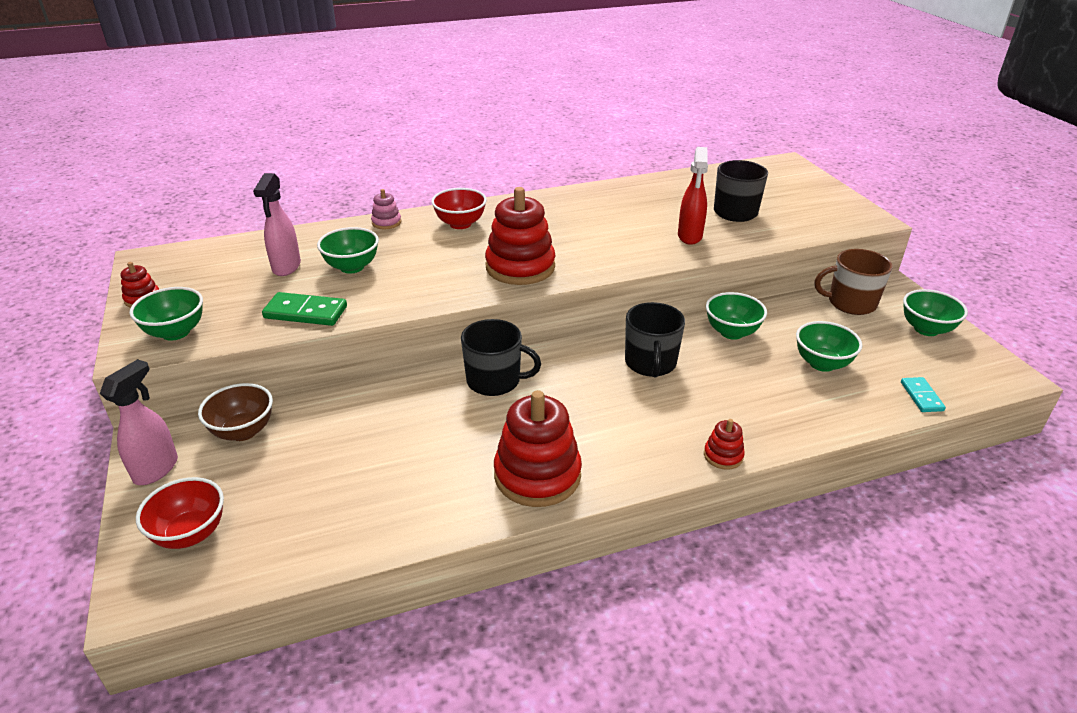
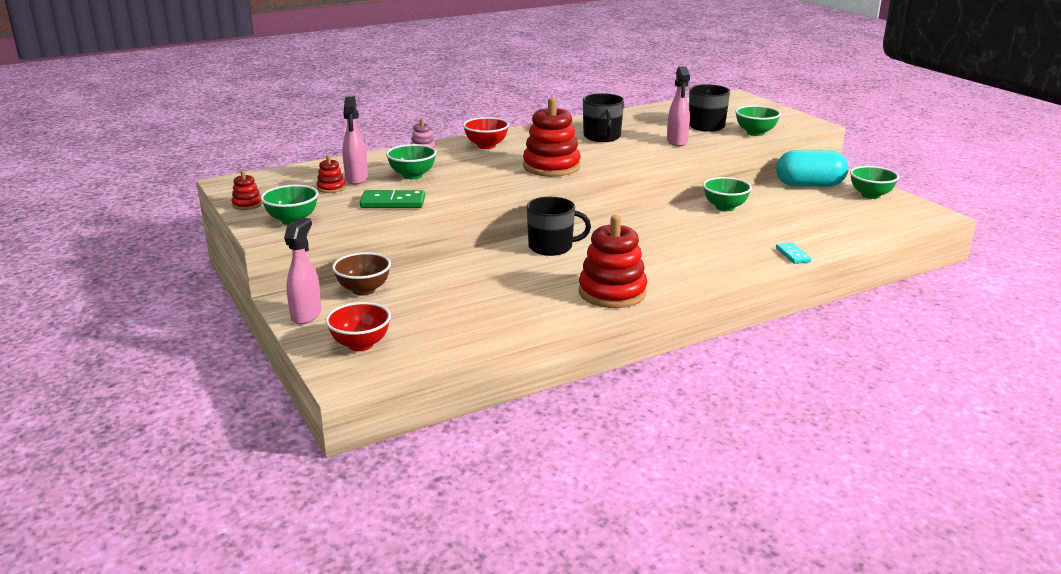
camera: 10 degrees left, 10 degrees down
black mug [625,302,685,377] -> black mug moved to [583,93,624,142]
red spray bottle [678,147,708,245] -> pink spray bottle [667,67,690,146]
red stacking toy [704,419,745,470] -> red stacking toy moved to [317,155,346,193]
green bowl [796,321,863,372] -> green bowl moved to [735,105,781,136]
brown mug [815,249,893,315] -> turquoise capsule [776,150,849,187]
turquoise domino [901,377,946,412] -> turquoise domino moved to [776,243,811,264]

